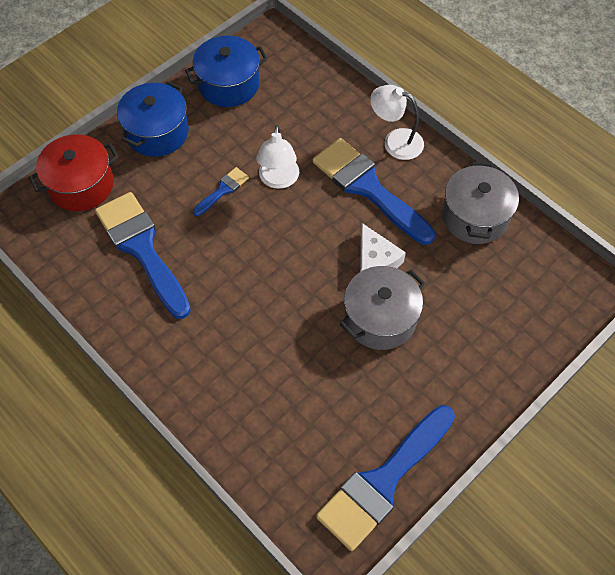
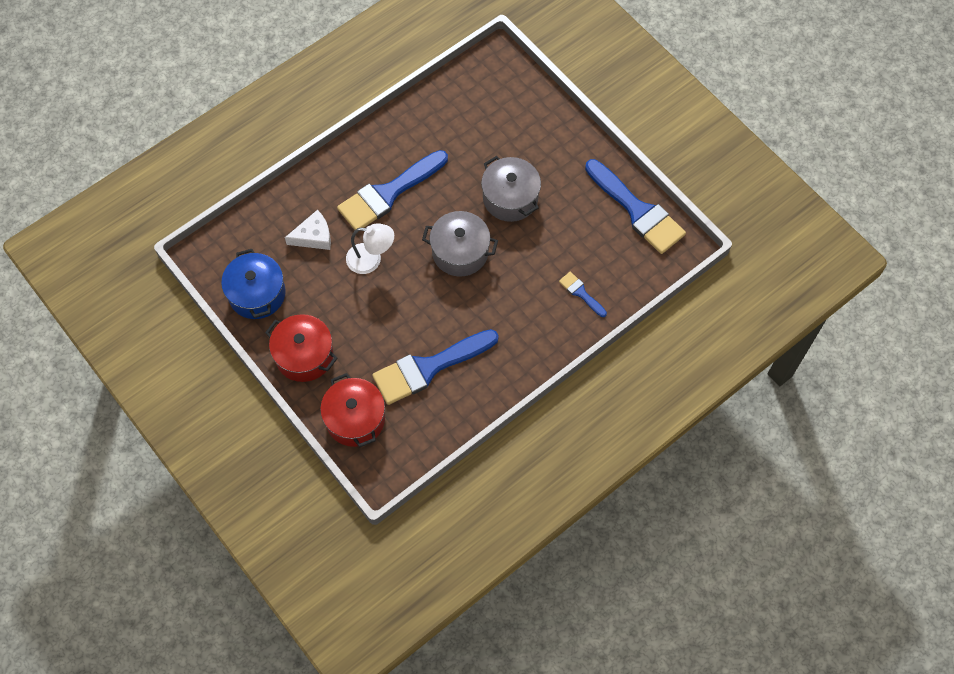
camera: 85 degrees left, 5 degrees up
blue pot [117,81,189,157] -> red pot [265,314,338,382]
blue brush [193,167,249,216] -> blue brush moved to [559,272,607,317]
white cheese [360,223,406,272] -> white cheese moved to [285,210,331,250]
white lamp [370,85,424,160] -> none
grey pot [442,162,519,244] -> grey pot moved to [422,211,498,277]

